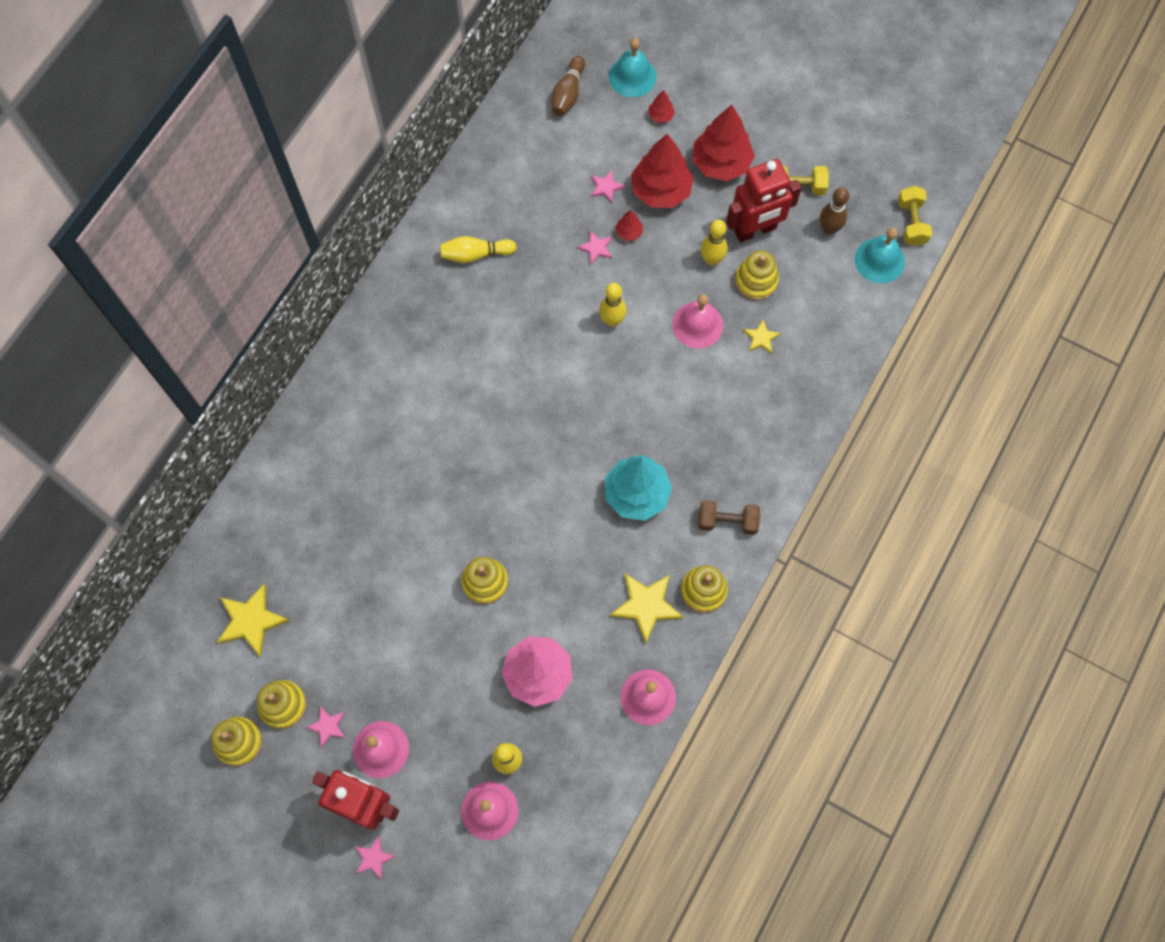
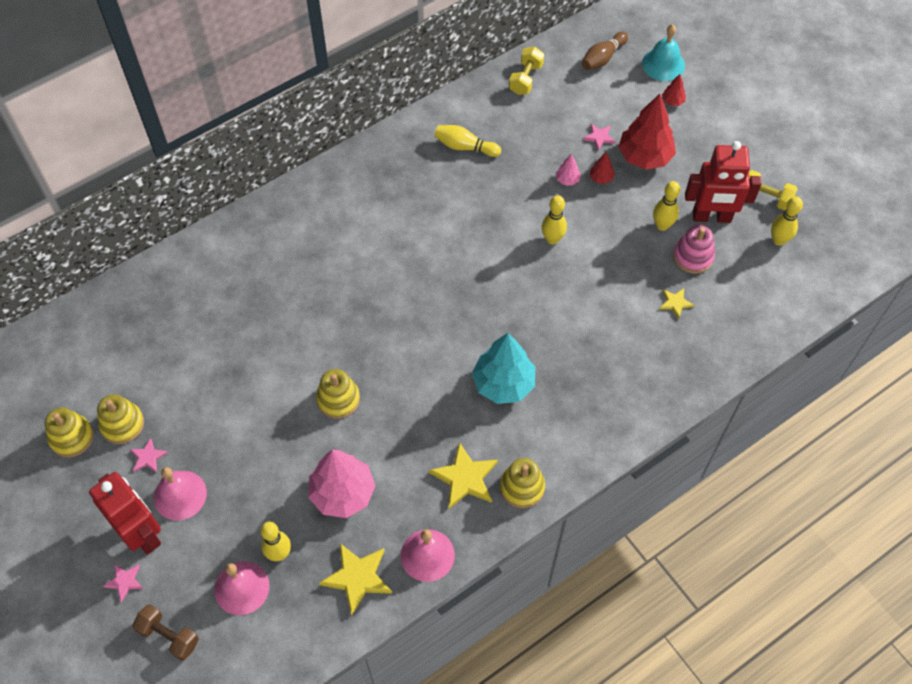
camera: 25 degrees right, 10 degrees down
yellow star [217,584,289,657] -> yellow star moved to [319,544,392,615]
pink star [577,231,612,264] -> pink tree [556,154,581,185]
pink bell [672,294,723,348] -> none
red tree [693,105,755,181] -> none
brown dumbbell [699,500,760,535] -> brown dumbbell moved to [132,604,199,661]
yellow stacking toy [735,250,779,300] -> pink stacking toy [673,225,715,274]
brown bowling pin [820,187,849,235] -> yellow bowling pin [771,196,803,246]
turquoise bell [855,228,905,283] -> none
yellow dumbbell [898,186,932,246] -> yellow dumbbell moved to [509,47,544,95]

